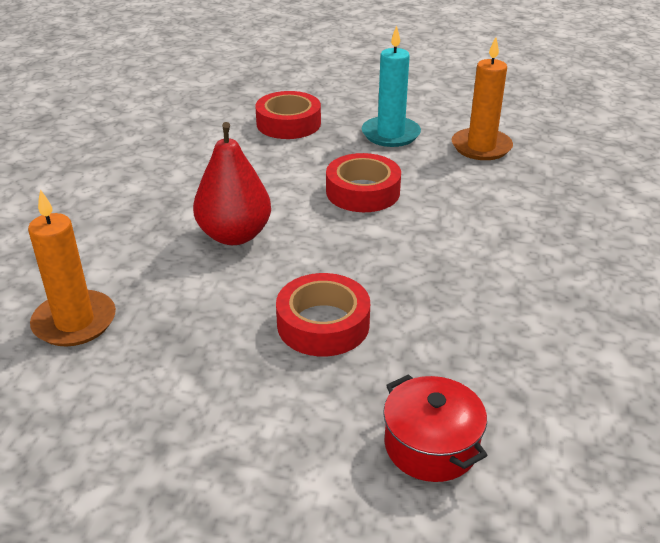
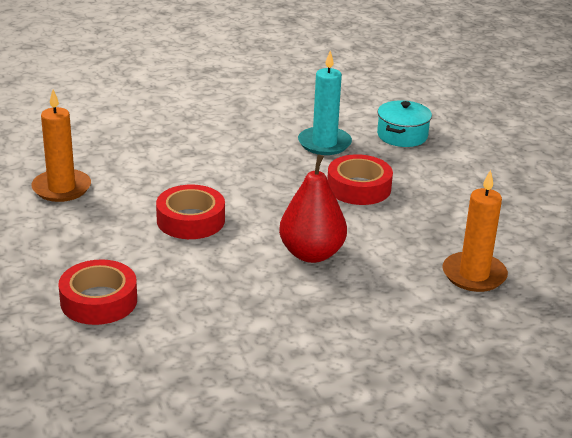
camera: 125 degrees left, 5 degrees down
turquoise candle [361,25,421,147] -> turquoise candle moved to [298,51,352,155]
red pot [383,374,488,482] -> turquoise pot [377,100,432,147]

